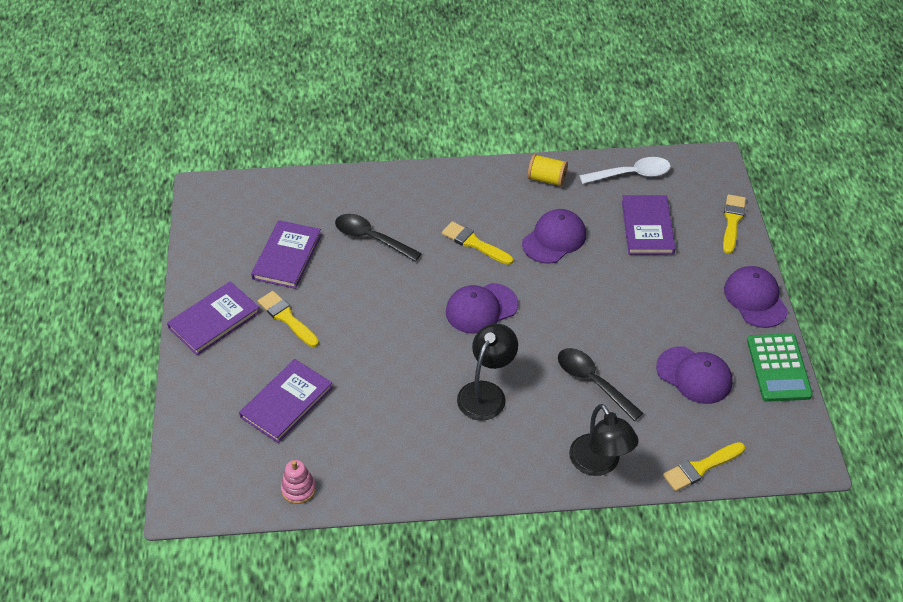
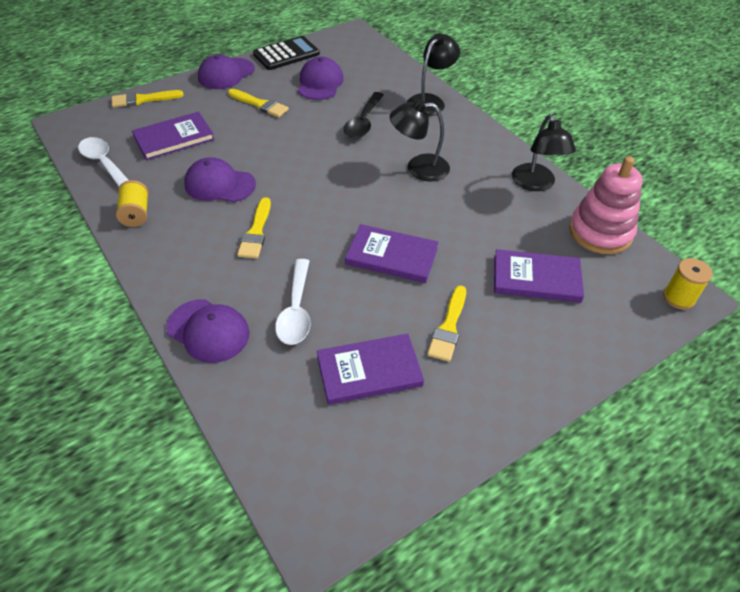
camera: 120 degrees left, 0 degrees up
purple book [167,281,260,355] -> purple book moved to [345,224,439,283]
pink stacking toy [281,460,316,504] -> pink stacking toy [569,156,643,254], size x2.02
black spoon [335,214,422,262] -> white spoon [275,259,311,345]
purple cap [446,283,518,334] -> purple cap moved to [166,299,249,363]
yellow brush [663,442,745,491] -> yellow brush moved to [228,89,289,117]
green calculator [747,333,813,402] -> black calculator [253,36,320,70]
none -> black lamp [512,114,576,191]
none -> yellow spool [663,258,713,310]

